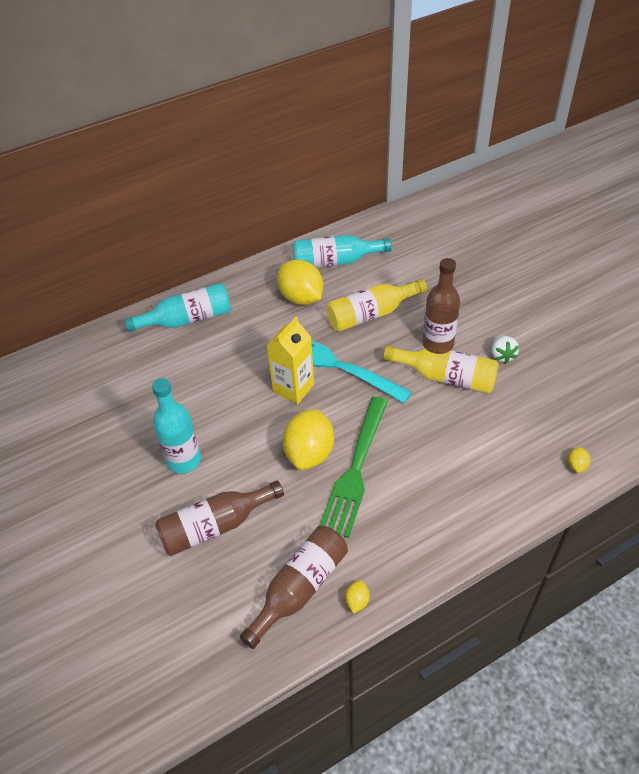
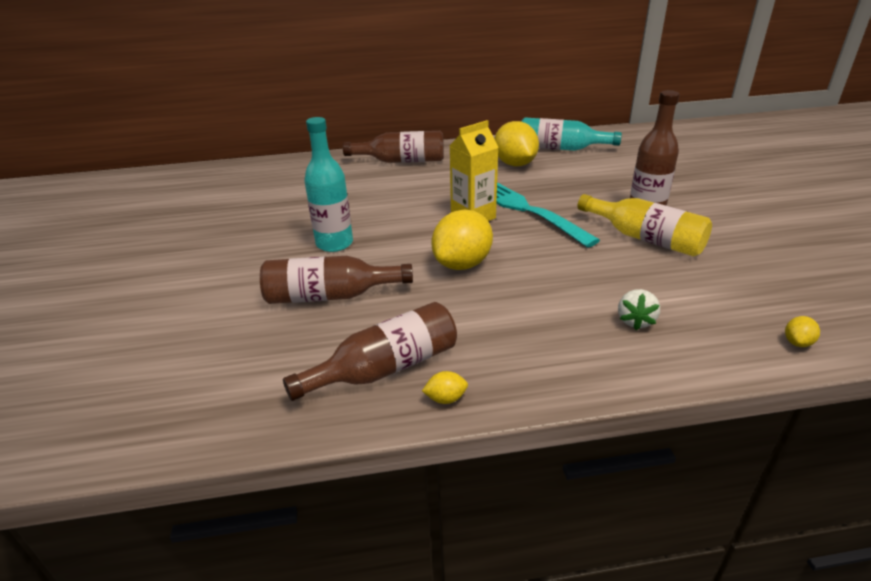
camera: 20 degrees right, 15 degrees down
turquoise bottle [124,283,231,332] -> brown bottle [343,131,444,163]
green fork [320,397,388,538] -> none
yellow bottle [326,279,427,332] -> none
yellow lemon [345,580,369,614] -> yellow lemon turned 45 degrees clockwise [422,371,468,404]
white strawberry [491,335,519,364] -> white strawberry moved to [618,289,660,330]

